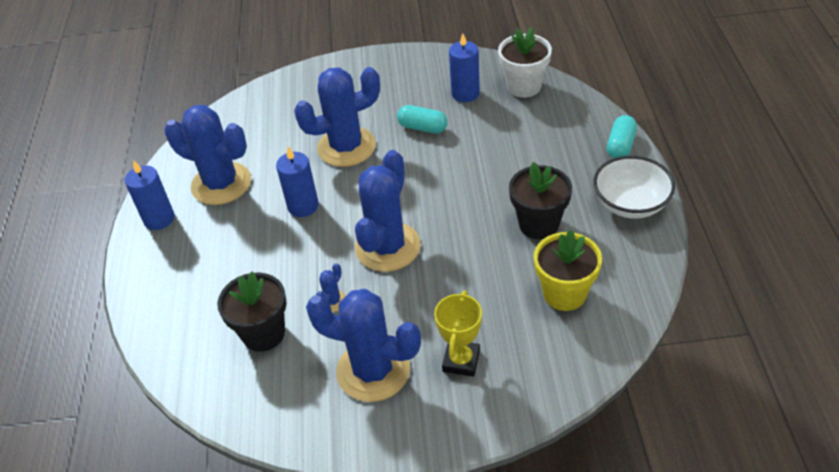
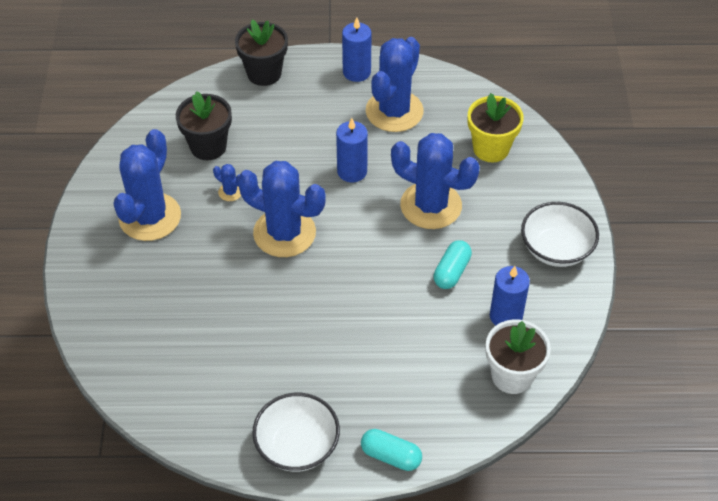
camera: 90 degrees right, 5 degrees up
blue cactus [294,67,380,167] -> blue cactus turned 45 degrees counterclockwise [391,133,480,229]
yellow trophy [434,291,482,377] -> none
black flower pot [509,162,572,239] -> black flower pot moved to [235,20,288,86]
yellow flower pot [534,230,602,311] -> yellow flower pot moved to [468,93,524,162]
none -> white bowl [521,202,599,267]

